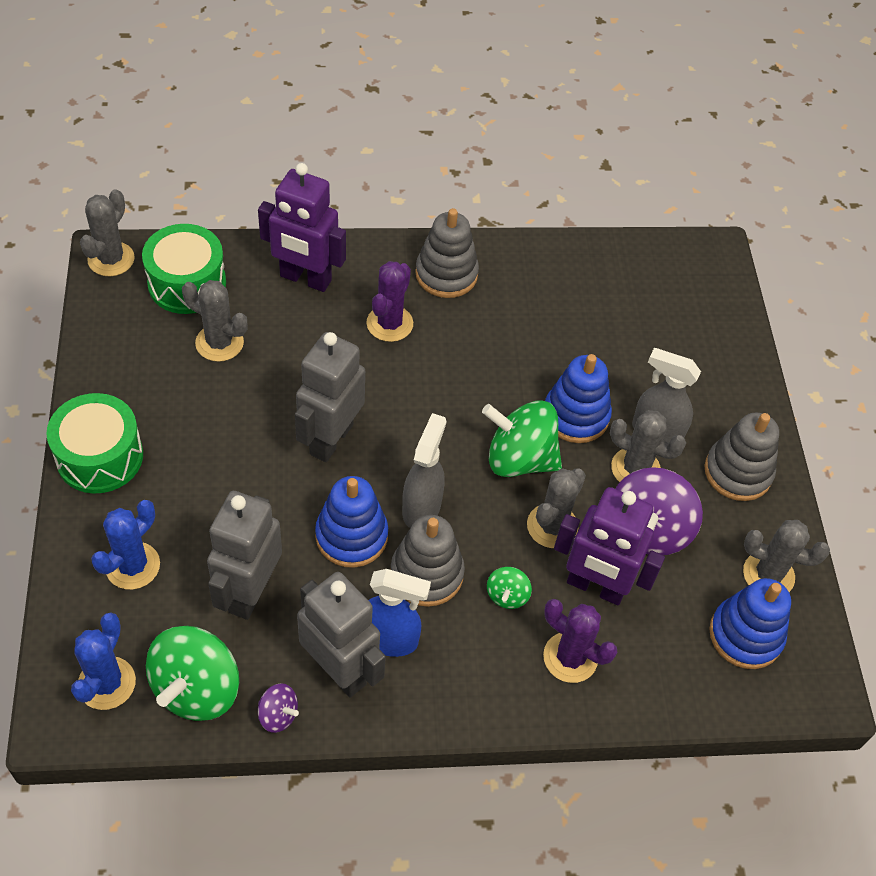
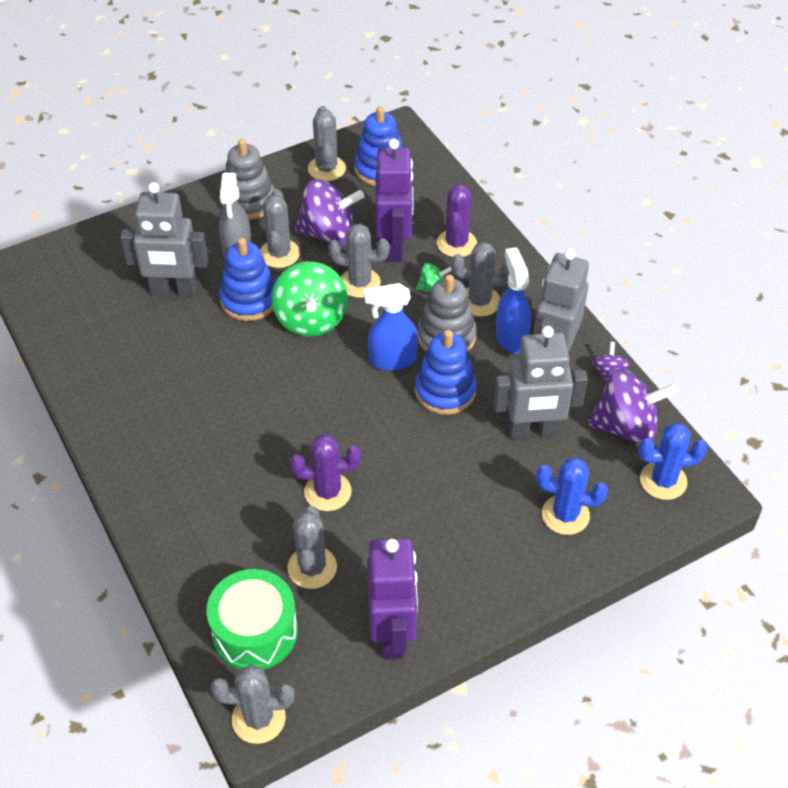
camera: 110 degrees left, 5 degrees down
green drum [46,393,143,493] -> none
green spinning top [146,626,239,721] -> purple spinning top [588,369,678,444]
purple robot [258,163,346,292] -> purple robot moved to [367,538,418,659]
grey robot [295,332,365,462] -> grey robot moved to [120,182,208,297]
purple cactus [366,261,413,342] -> purple cactus moved to [290,434,361,511]
grey spray bottle [402,413,446,528] -> blue spray bottle [364,283,418,371]
grey stacking toy [415,208,479,298] -> none
none -> grey cactus [451,242,509,317]

